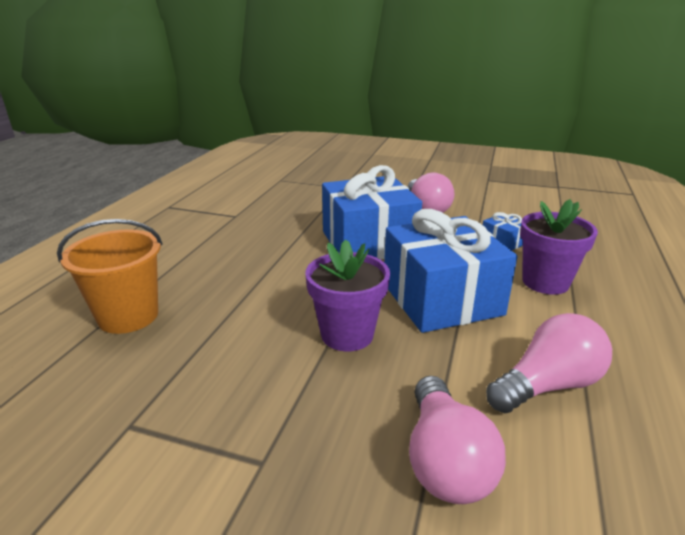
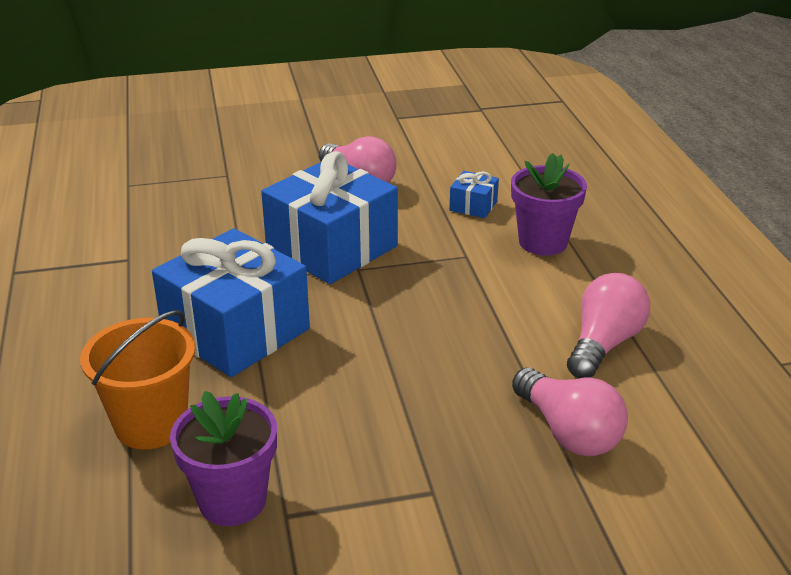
camera: 30 degrees left, 5 degrees up
purple flower pot [305,239,390,351] -> purple flower pot moved to [170,391,277,526]
blue gift [384,209,518,333] -> blue gift moved to [152,228,310,377]

